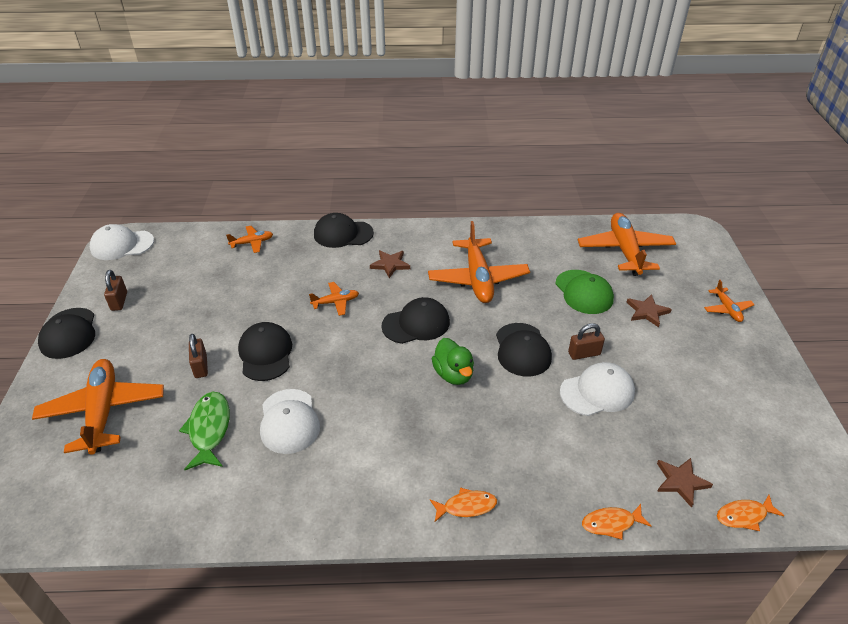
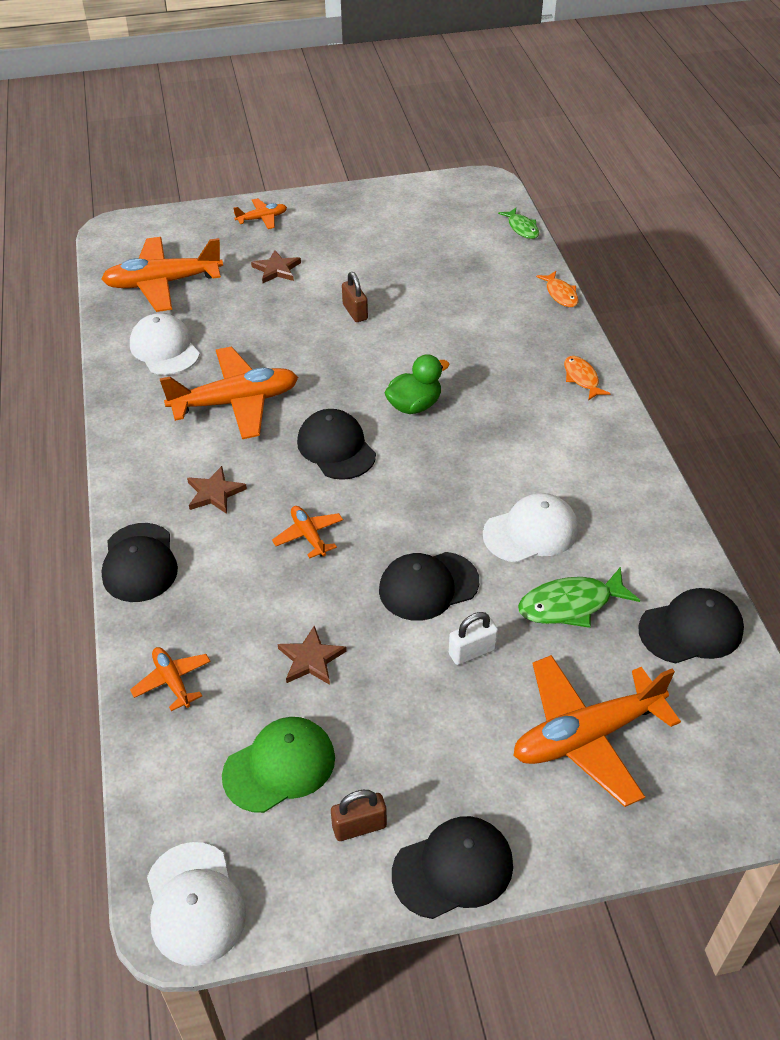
camera: 100 degrees left, 5 degrees up
brown padlock [189,334,208,378] -> white padlock [449,612,498,665]
black cap [496,323,552,377] -> black cap moved to [638,588,744,664]
green cap [556,270,614,314] -> green cap moved to [222,717,335,813]
white cap [560,362,635,416] -> white cap moved to [130,313,200,375]
brown star [657,458,713,508] -> brown star moved to [278,626,347,685]
orange fish [717,495,785,531] -> green fish [498,208,539,239]

